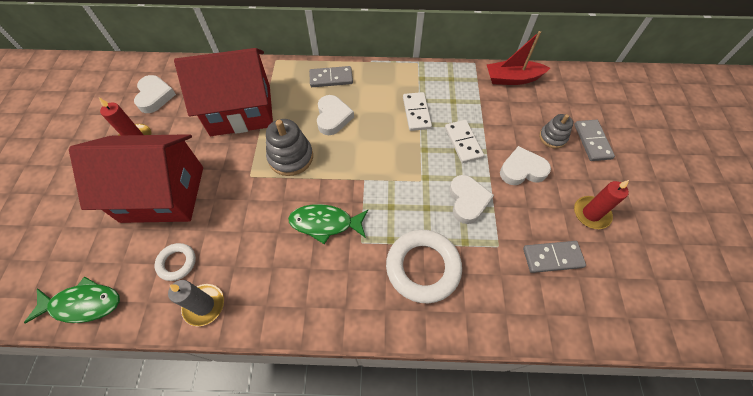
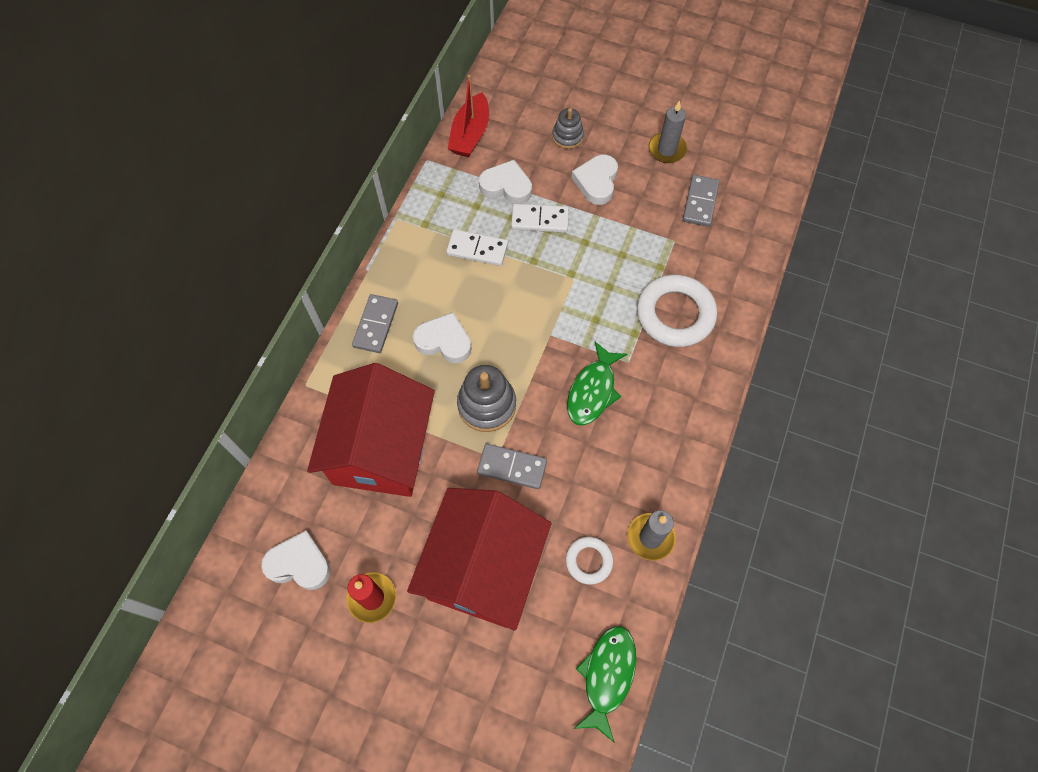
camera: 70 degrees left, 5 degrees up
white heart [449,175,494,224] -> white heart moved to [479,160,532,204]
grey domino [574,120,615,161] -> grey domino moved to [477,444,547,489]
red candle [574,180,629,229] -> grey candle [648,100,687,163]

